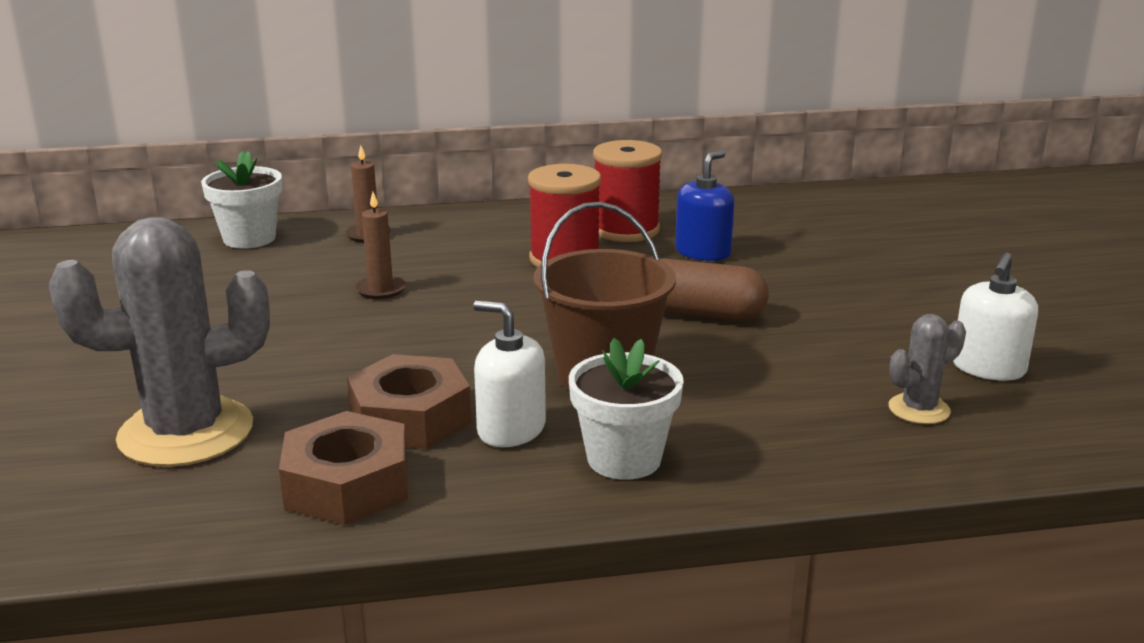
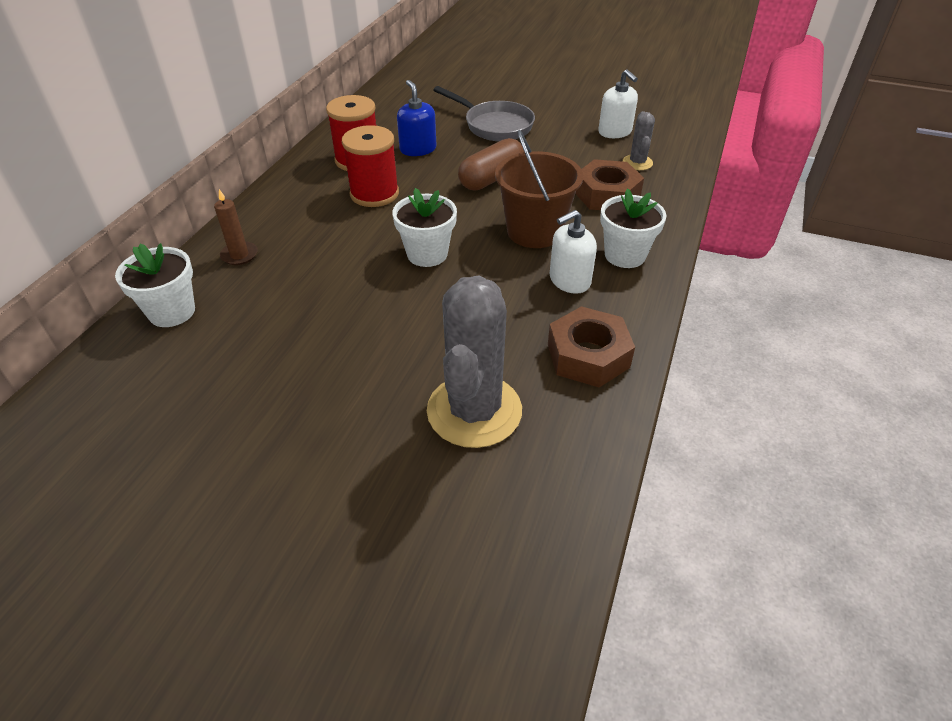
camera: 60 degrees left, 20 degrees up
brown nut [347,354,472,449] -> brown nut moved to [575,159,644,210]
brown candle [355,192,406,299] -> none
none -> white flower pot [392,188,457,267]
none -> grey pan [434,86,535,141]

